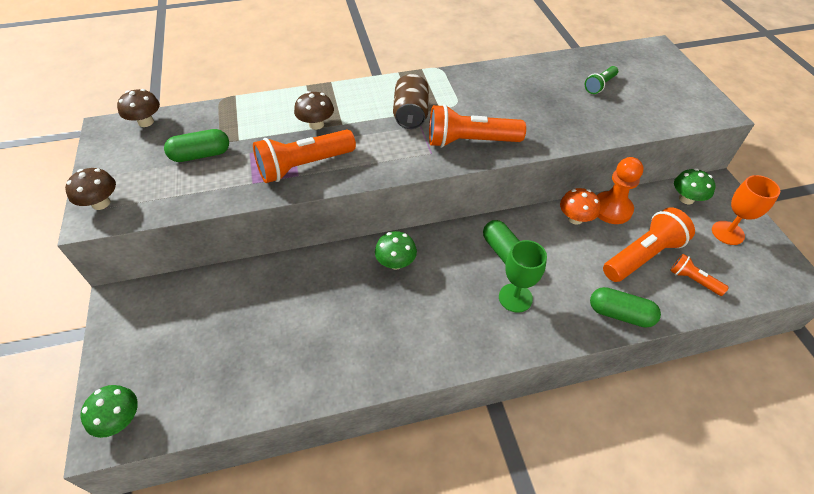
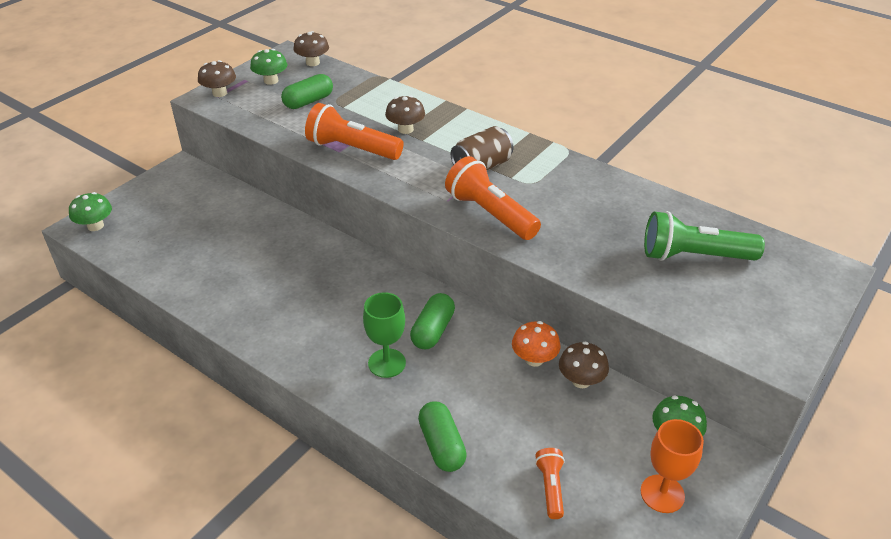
camera: 50 degrees right, 10 degrees down
green capsule [164,129,229,162] -> green capsule turned 75 degrees counterclockwise [281,74,333,109]
green mushroom [375,231,417,270] -> green mushroom moved to [250,49,287,85]
green flashlight [585,66,618,94] -> green flashlight [644,211,765,261], size x1.91
orange pawn [596,157,643,224] -> brown mushroom [559,341,609,388]
orange flashlight [603,207,695,282] -> none

